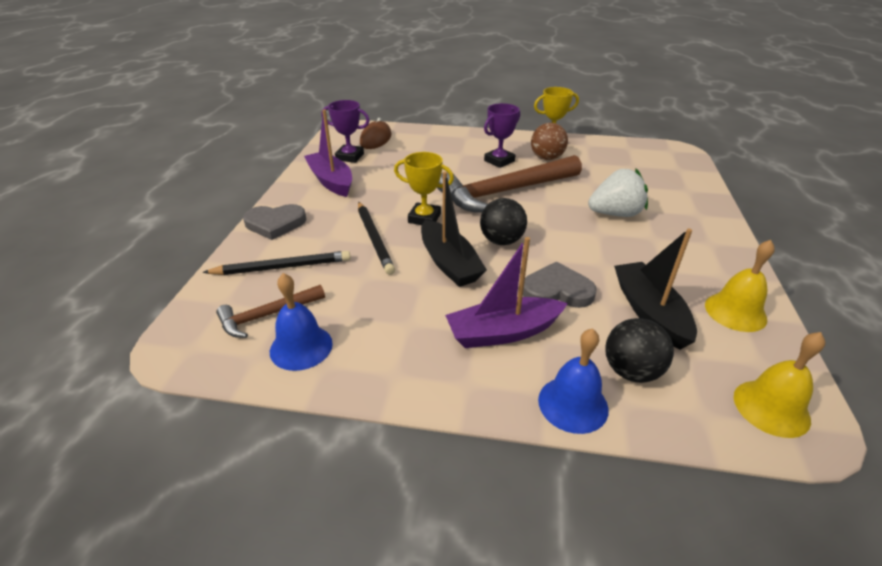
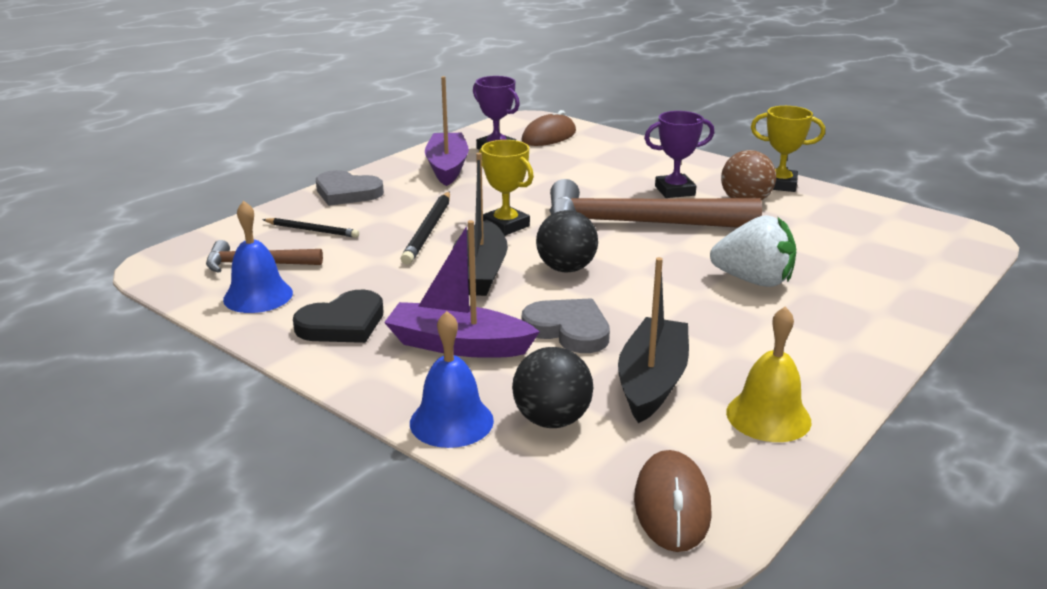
camera: 30 degrees right, 10 degrees down
black pencil [202,251,351,275] -> black pencil [262,218,359,238], size x0.65
yellow bell [734,332,825,438] -> brown mouse [634,450,712,552]
none -> black heart [293,290,383,343]

